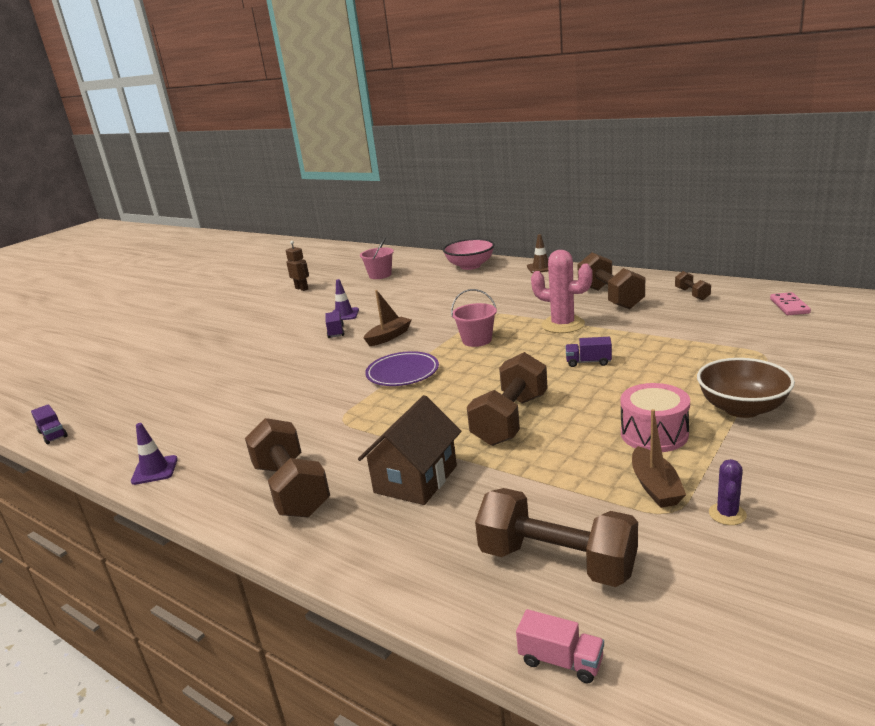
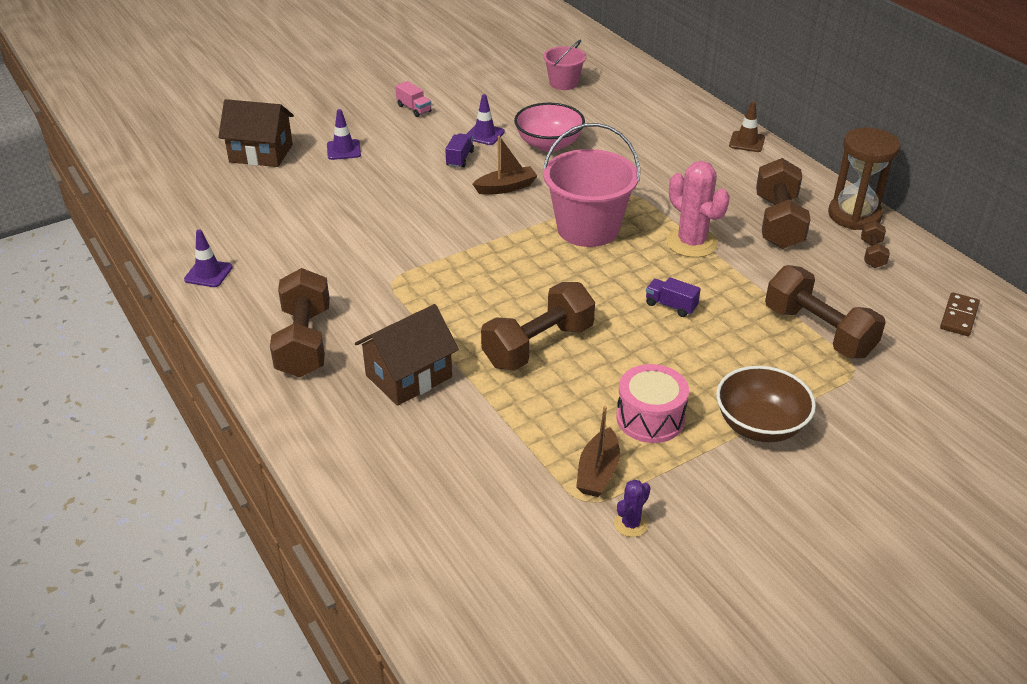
camera: 20 degrees right, 15 degrees up
purple truck [31,404,67,444] -> none
brown robot [286,241,309,291] -> none
purple plate [365,351,439,386] -> none
pink bowl [443,239,495,270] -> pink bowl moved to [514,103,585,152]
pink bucket [451,289,497,347] -> pink bucket [543,123,640,247], size x1.79
brown dumbbell [475,488,638,587] -> brown dumbbell moved to [765,265,886,358]
pink truck [516,609,604,683] -> pink truck moved to [395,81,432,117]
pink domino [770,292,811,315] -> brown domino [940,292,980,336]
none -> brown house [218,99,294,167]
none -> purple traffic cone [327,109,361,160]
none -> brown hourglass [828,127,901,230]

